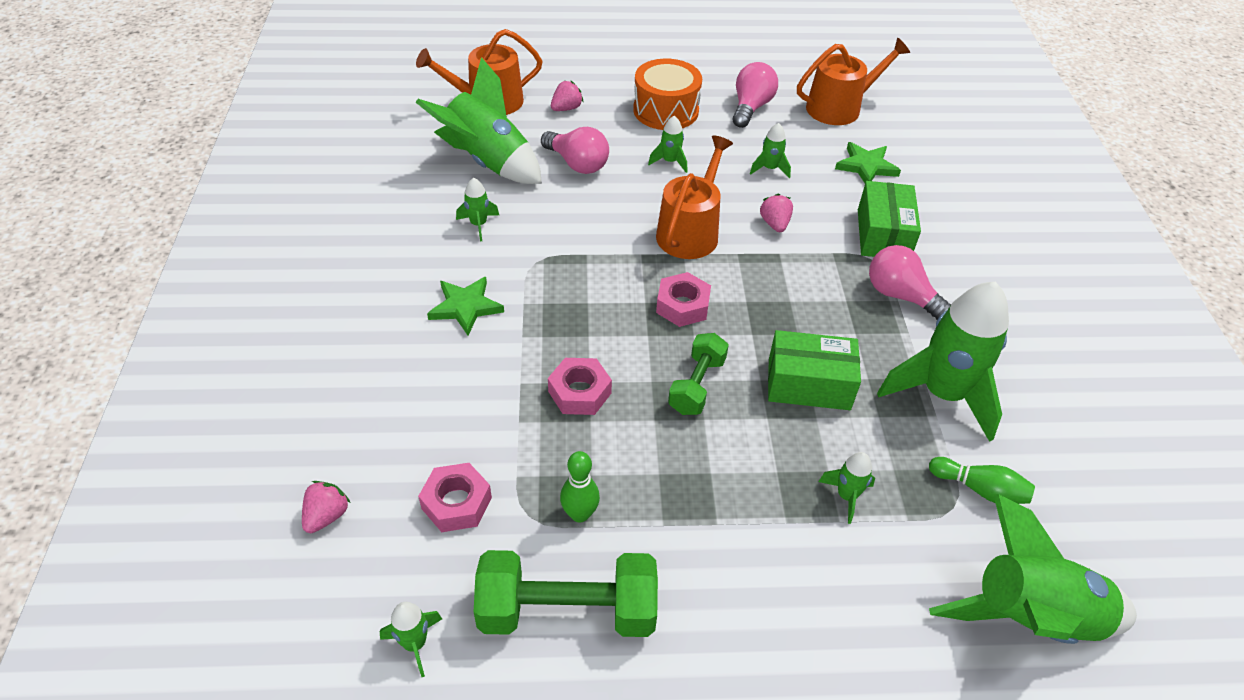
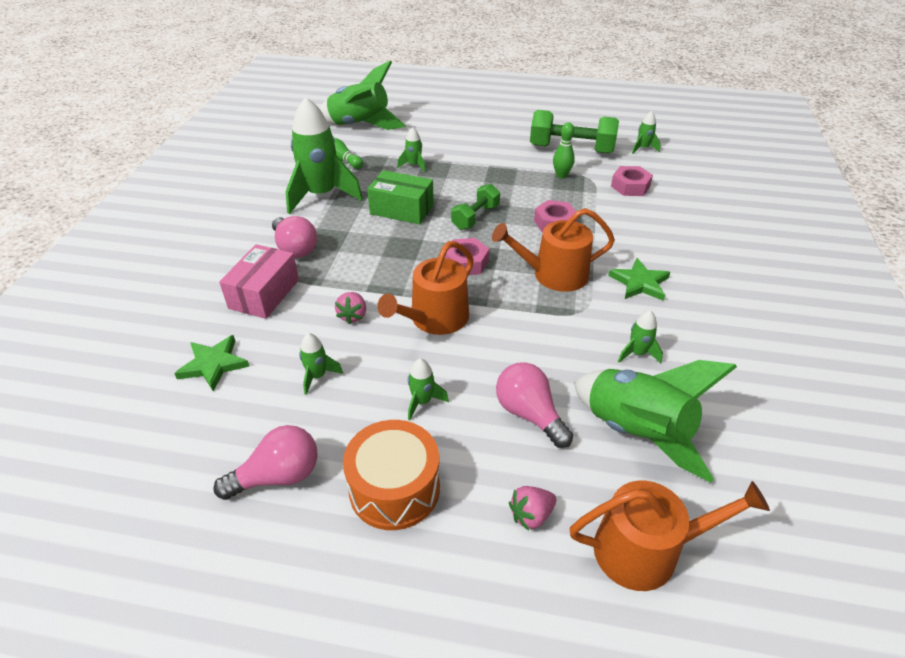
camera: 165 degrees left, 5 degrees down
pink strawberry [302,481,350,533] -> none
pink light bulb [733,62,778,128] -> pink light bulb turned 150 degrees counterclockwise [213,425,318,500]
orange watering can [797,38,910,125] -> orange watering can moved to [492,208,615,292]
green box [858,181,921,257] -> pink box [219,244,299,319]

